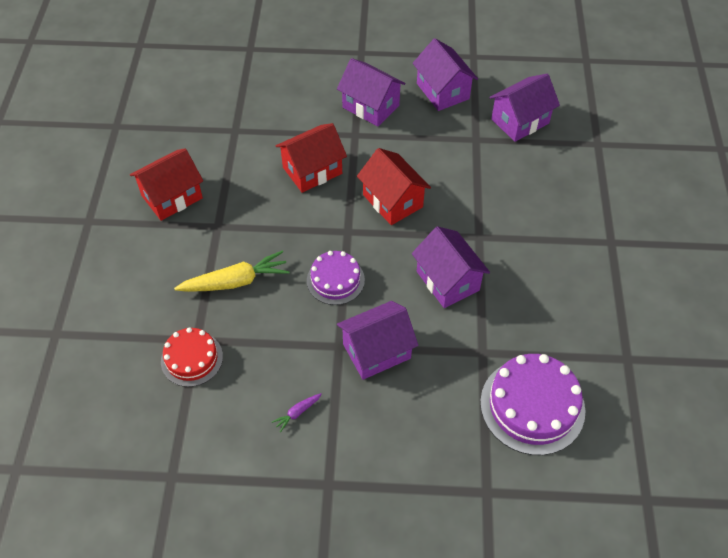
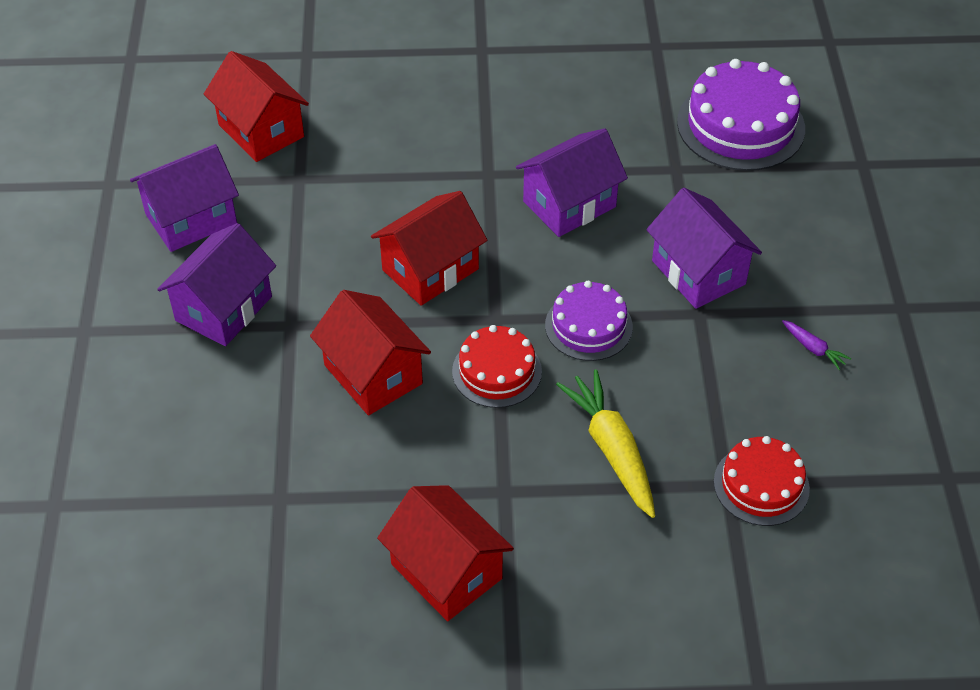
camera: 95 degrees left, 5 degrees down
purple house [489,74,560,142] -> red house [204,51,309,162]
none -> red cake [452,325,542,408]

